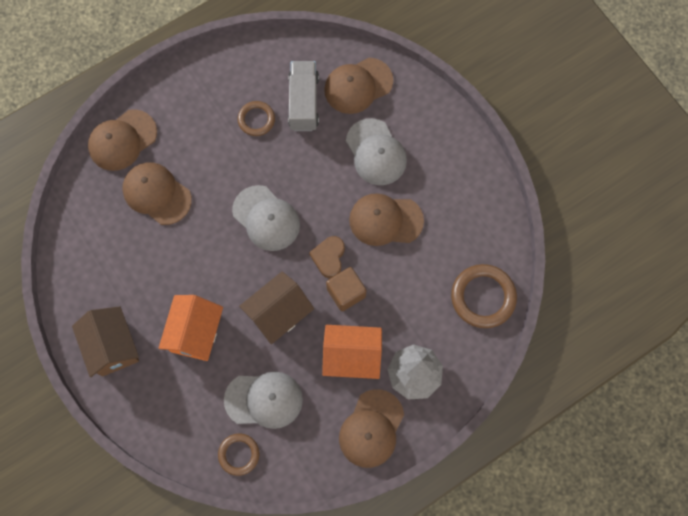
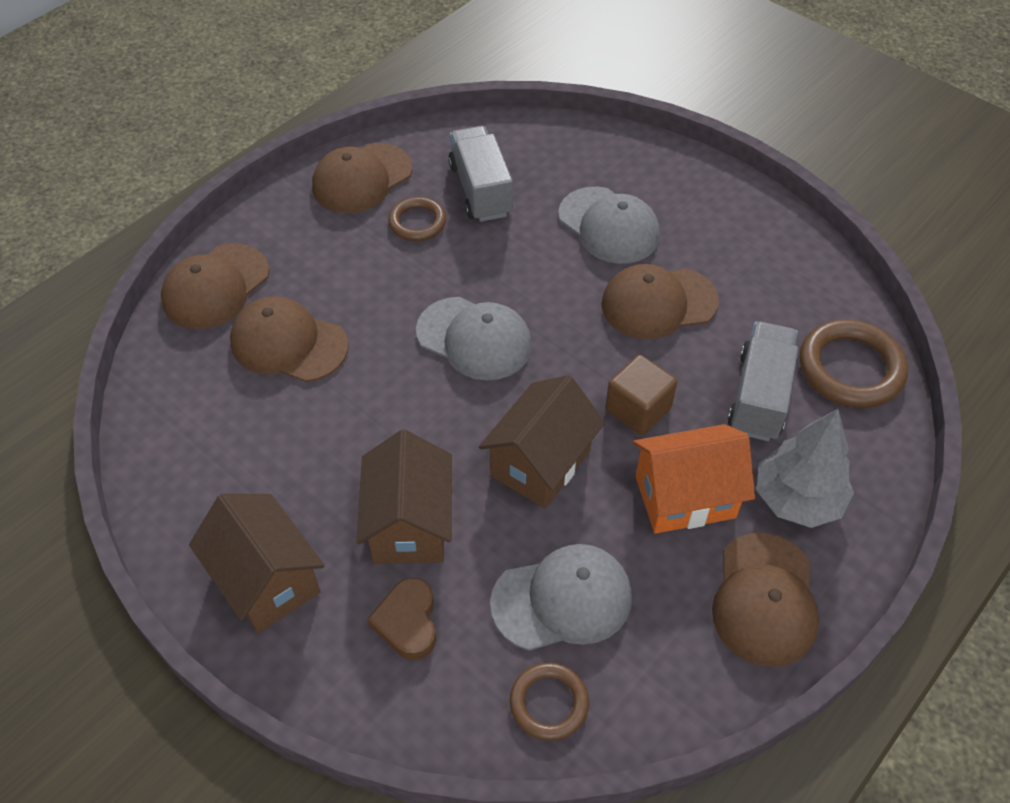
camera: 15 degrees left, 20 degrees down
orange house [159,295,223,361] -> brown house [356,430,452,564]
brown heart [309,236,345,278] -> brown heart moved to [368,578,436,660]
brown cap [324,58,393,114] -> brown cap moved to [312,143,412,213]
none -> grey truck [728,322,798,441]

